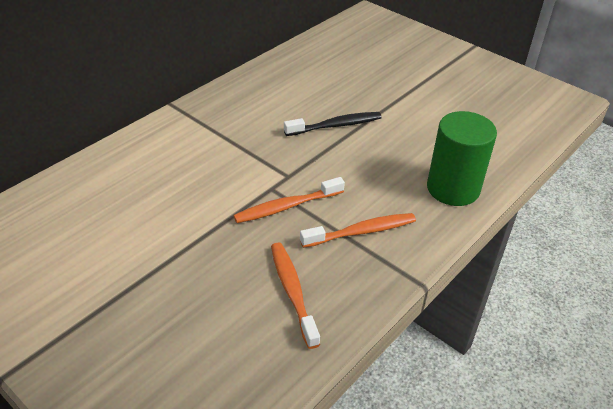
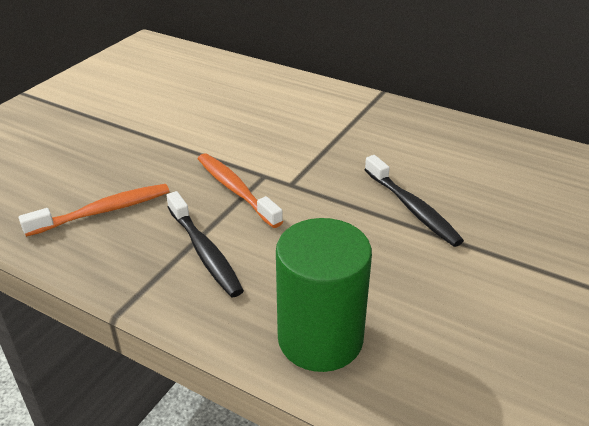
camera: 80 degrees right, 5 degrees down
orange toothbrush [300,213,416,248] -> black toothbrush [166,191,244,298]

